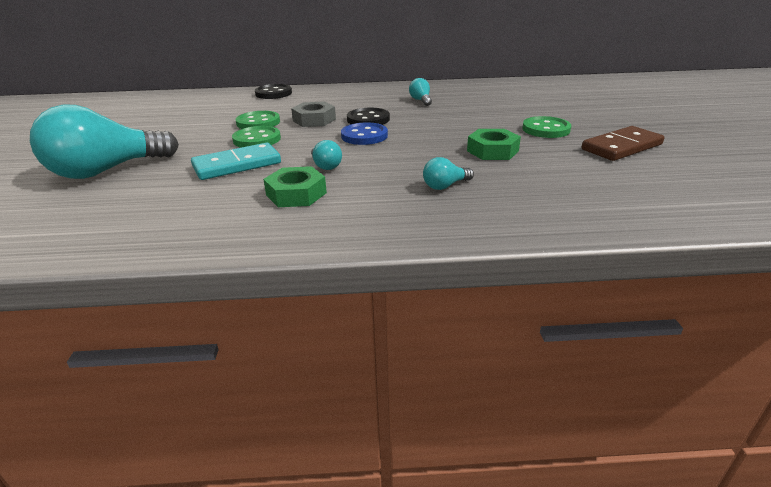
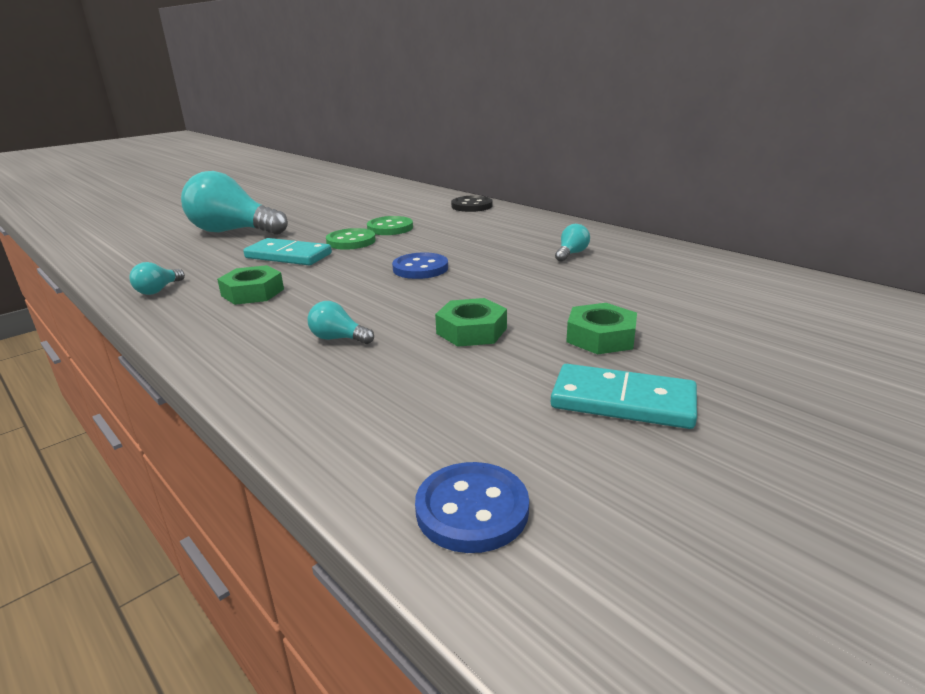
camera: 50 degrees right, 5 degrees down
grey nut [291,101,336,127] -> none
turquoise light bulb [311,140,342,170] -> turquoise light bulb moved to [129,262,185,295]
black button [347,108,390,125] -> none
green button [522,116,571,138] -> green nut [566,303,637,355]
brown domino [582,126,664,161] -> turquoise domino [551,364,697,429]
none -> blue button [415,462,529,553]

